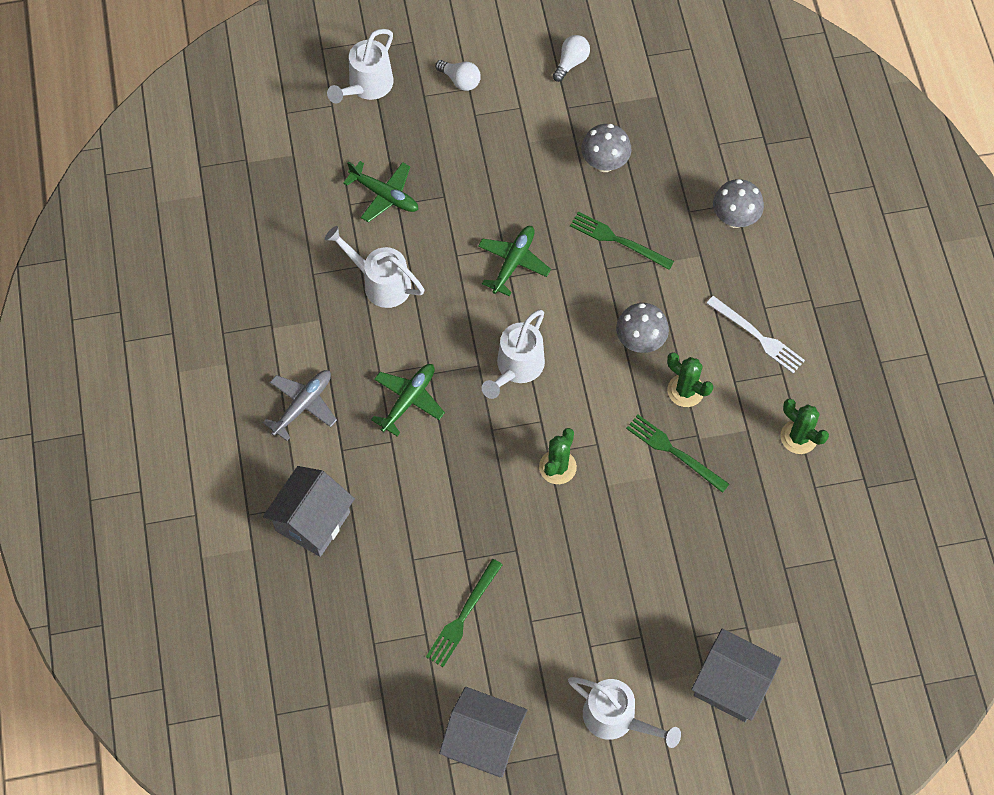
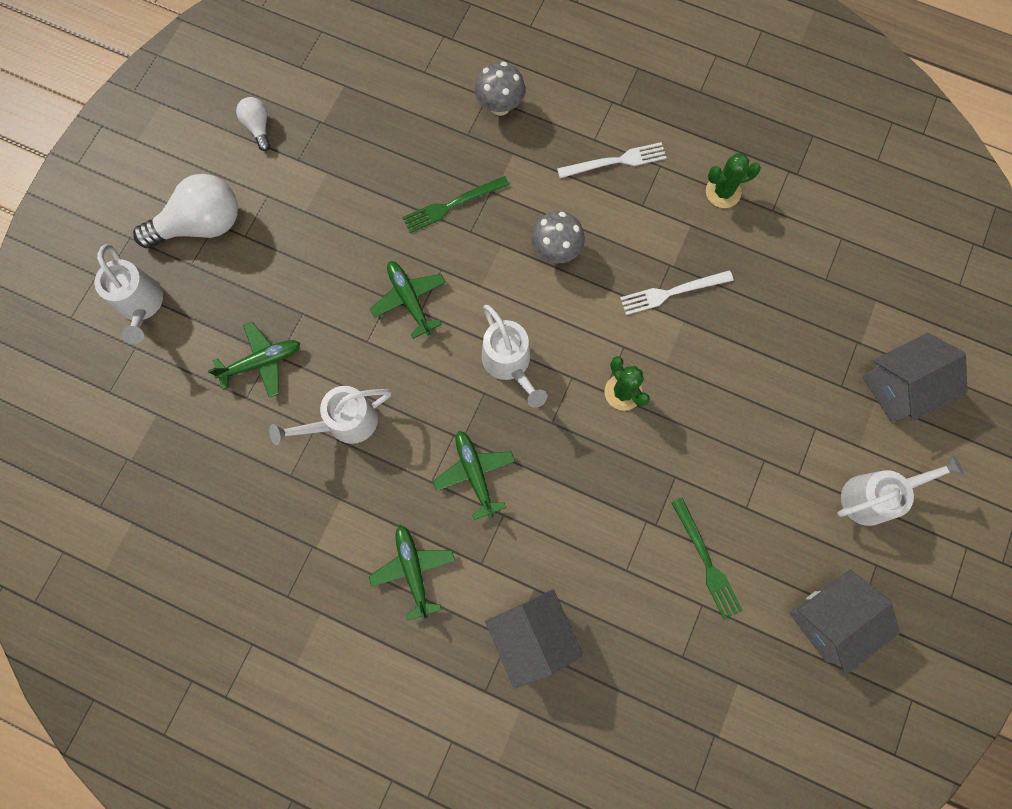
camera: 55 degrees left, 10 degrees up
grey plane [263,370,337,441] -> green plane [369,525,455,620]
white light bulb [435,60,481,91] -> white light bulb [133,174,238,248], size x1.98
grey mushroom [581,124,632,172] -> none
green fork [626,415,729,493] -> white fork [620,270,733,315]
green cactus [667,352,713,407] -> none

